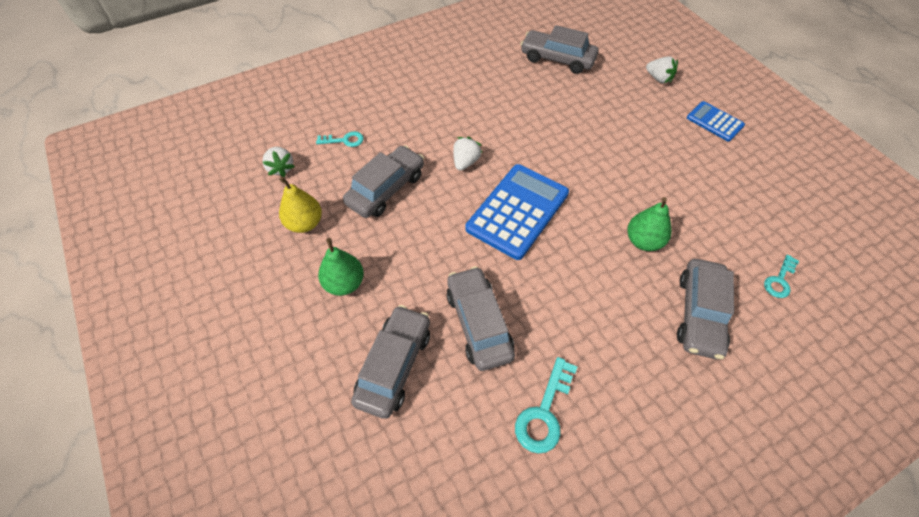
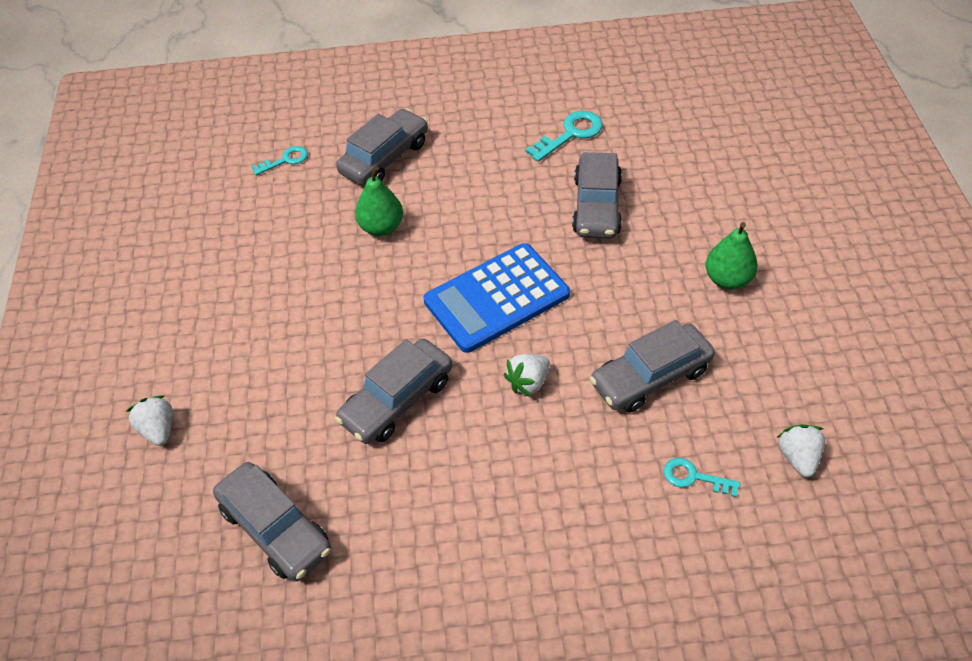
camera: 155 degrees left, 5 degrees down
yellow pear [279,177,322,233] -> none
grey car [351,305,430,419] -> grey car moved to [335,338,453,444]
blue calculator [687,101,745,141] -> none

